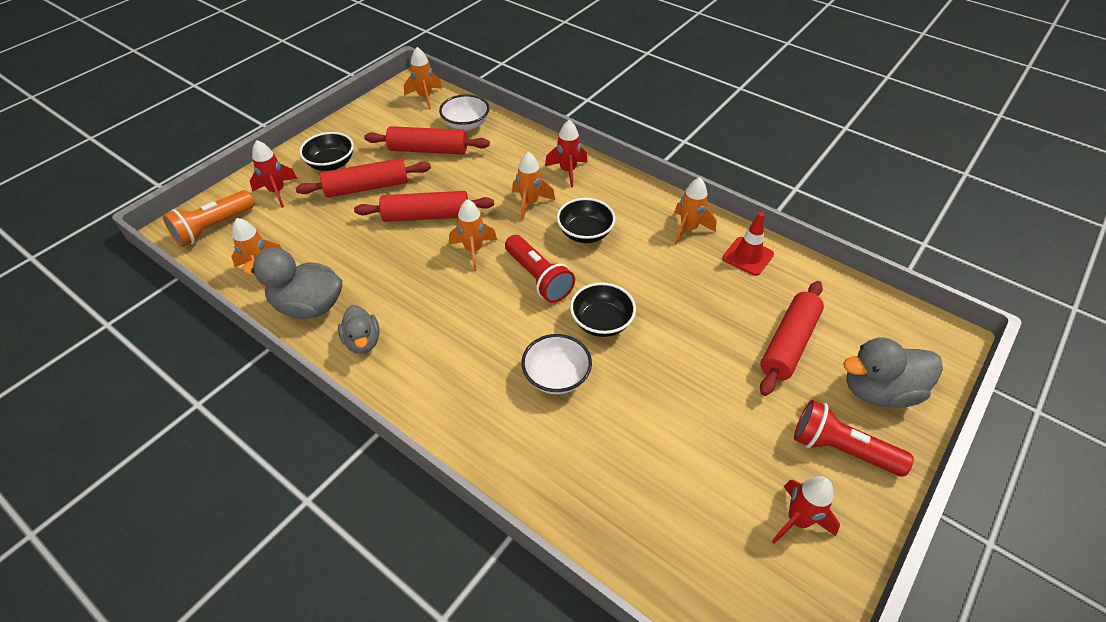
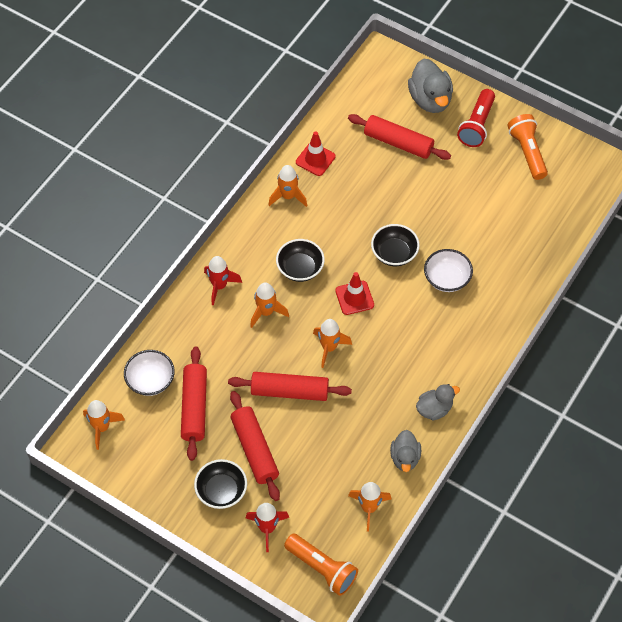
camera: 95 degrees left, 10 degrees up
grey duck [242,248,342,319] -> grey duck [390,430,421,472], size x0.62
red rolling pin [354,191,494,222] -> red rolling pin turned 75 degrees counterclockwise [228,372,352,401]
red flashlight [505,235,575,303] -> red traffic cone [335,272,374,315]
red rocket [772,476,840,544] -> orange flashlight [508,114,548,180]

